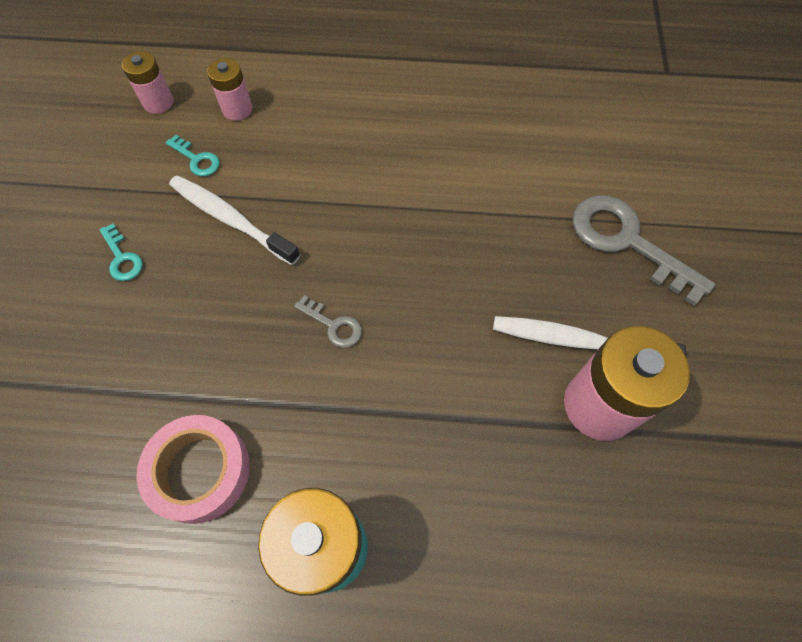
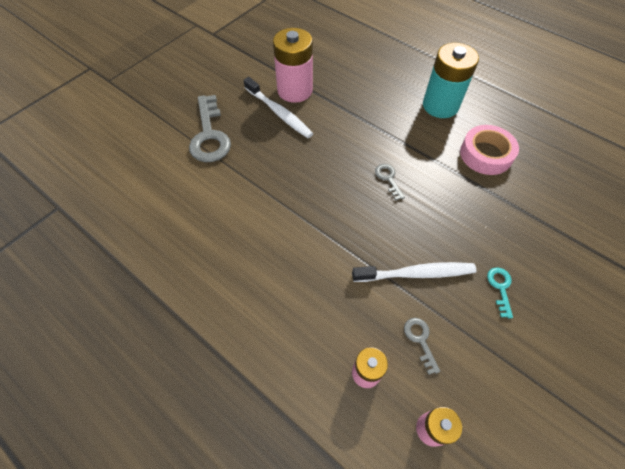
camera: 145 degrees left, 5 degrees down
turquoise key [165,135,220,176] -> grey key [404,318,440,375]
white toothbrush [169,175,300,265] -> white toothbrush turned 75 degrees counterclockwise [352,262,476,282]

